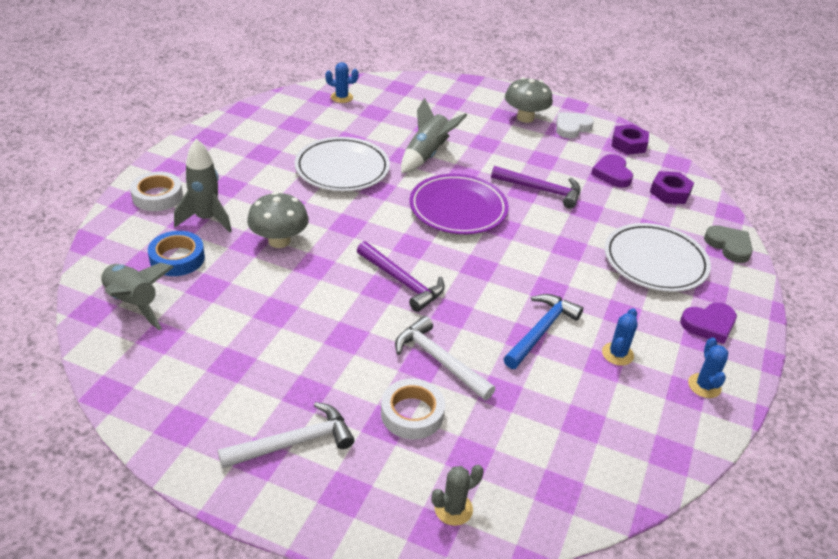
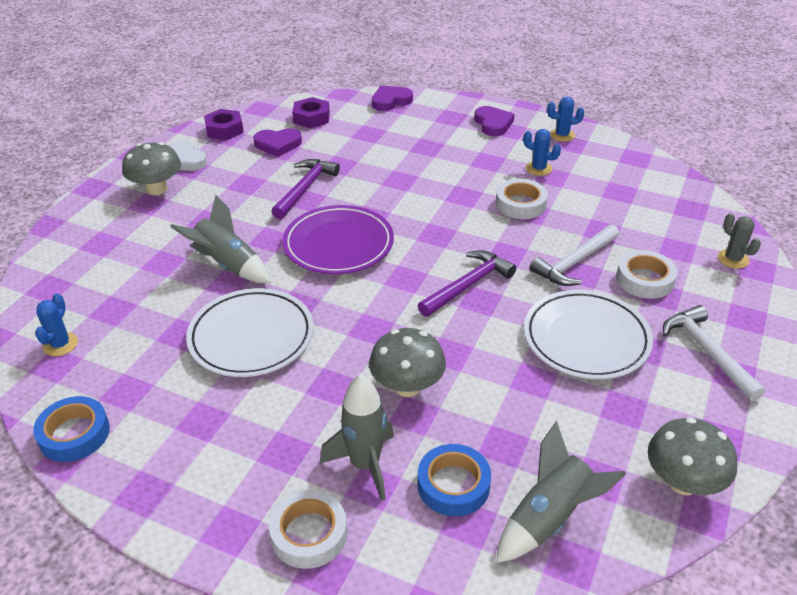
camera: 85 degrees left, 0 degrees up
blue hammer [503,294,583,369] -> white tape [496,179,548,219]
white plate [605,223,711,292] -> white plate moved to [524,290,653,379]
grey heart [704,225,753,263] -> purple heart [372,86,413,111]
none -> blue tape [33,396,110,462]
none -> grey mushroom [648,417,737,495]

